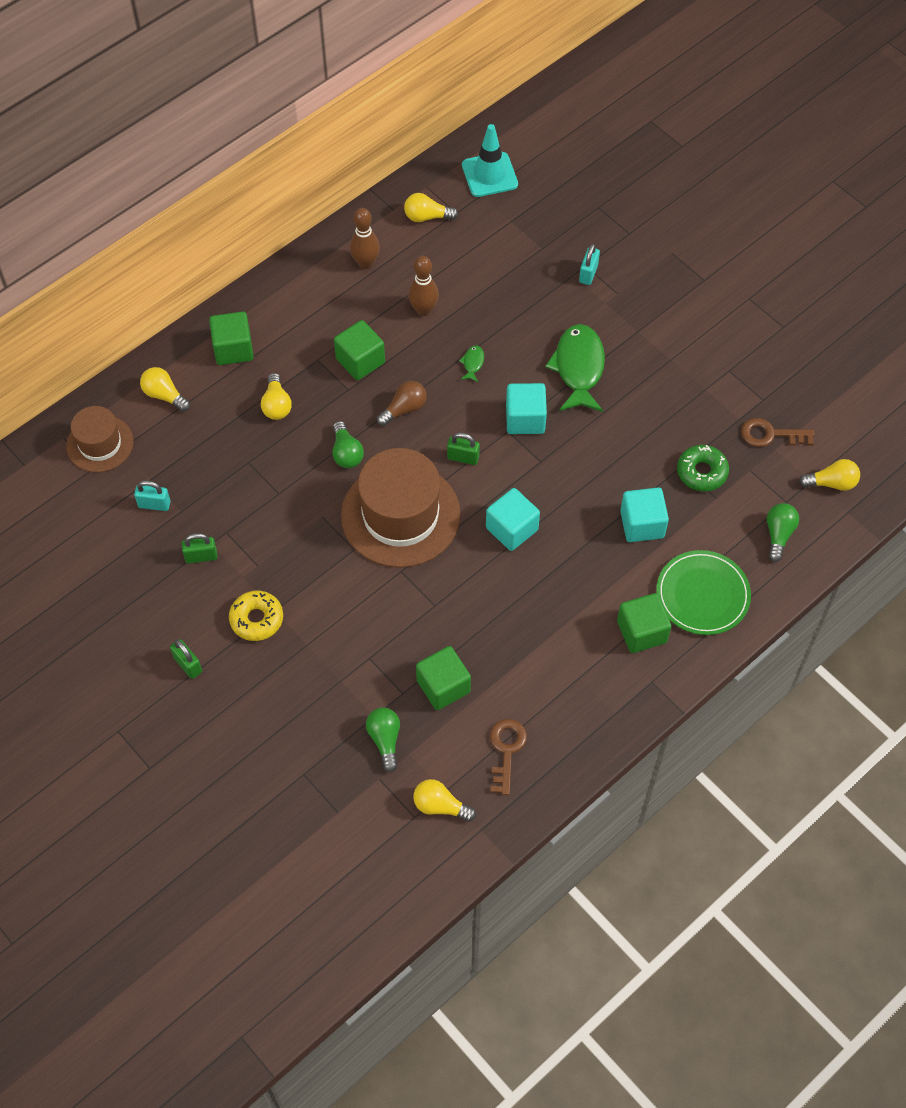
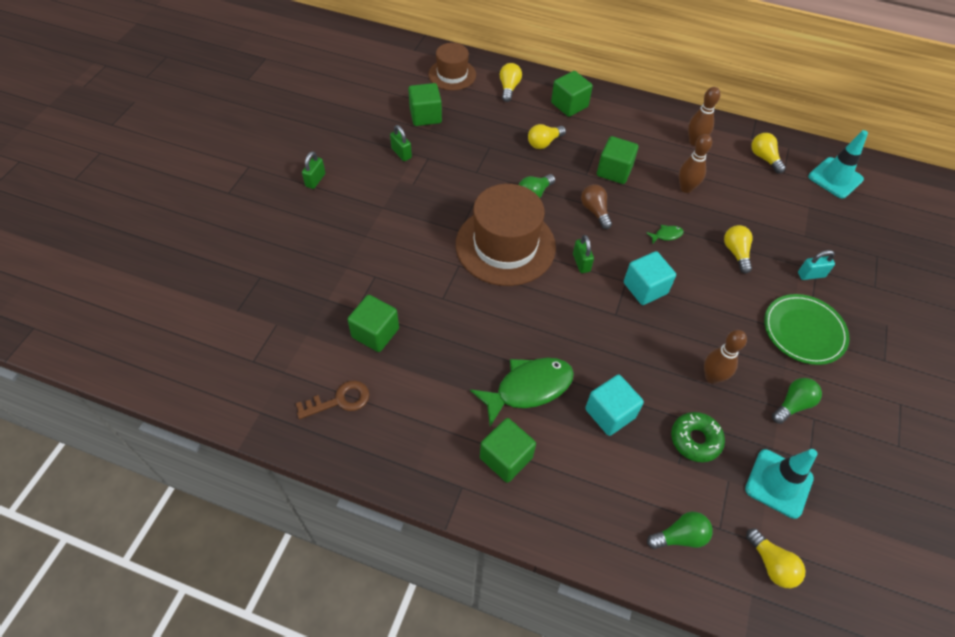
camera: 60 degrees right, 5 degrees down
turquoise padlock [134,480,171,511] -> green cube [408,83,442,126]
yellow donut [229,591,283,641] -> none
green light bulb [366,707,400,772] -> green light bulb moved to [772,378,822,424]
brown light bulb [377,381,427,426] -> brown light bulb turned 135 degrees counterclockwise [581,184,612,229]
yellow light bulb [413,779,476,822] -> yellow light bulb moved to [724,225,753,273]
turquoise cube [486,488,540,551] -> none
green fish [545,324,605,412] -> green fish moved to [470,358,574,426]
green plate [656,550,751,635] -> green plate moved to [764,294,850,365]
brown key [741,418,815,447] -> turquoise traffic cone [745,449,817,519]
none -> brown bowling pin [704,330,747,384]

